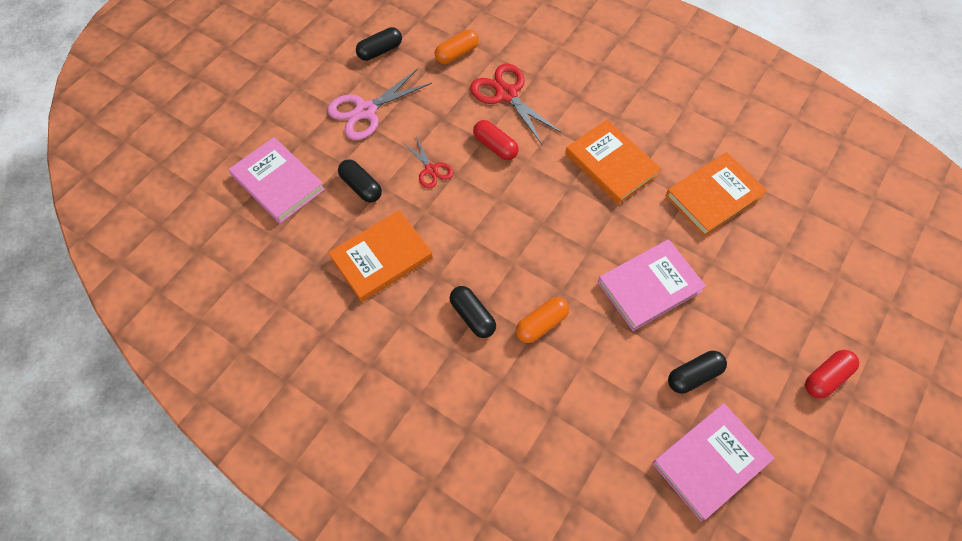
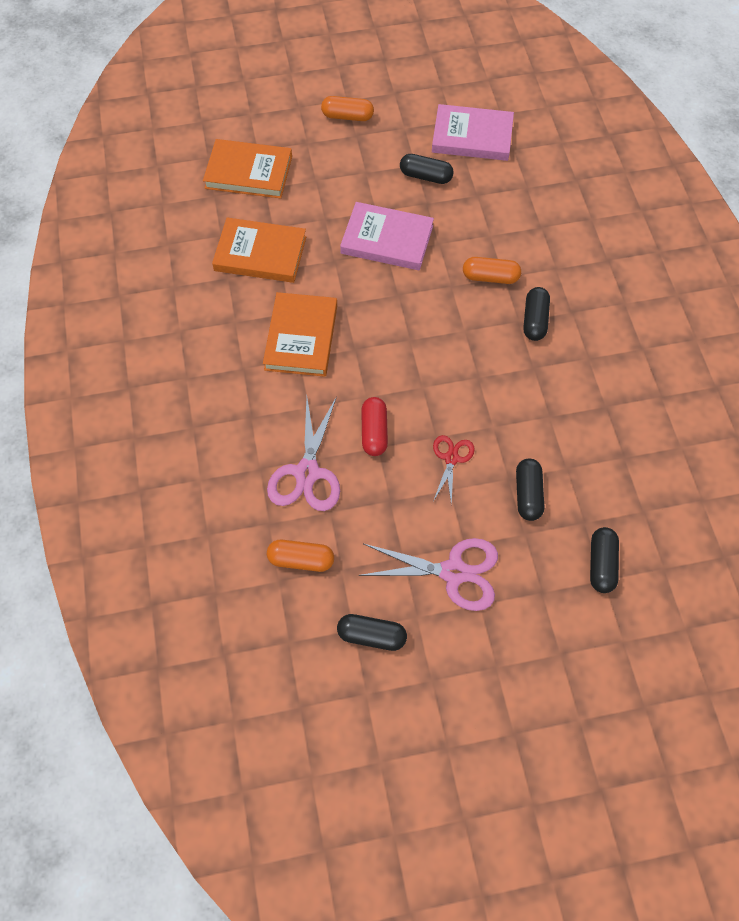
camera: 135 degrees left, 0 degrees up
pink book [228,137,325,223] -> black capsule [590,527,619,593]
orange book [328,210,433,302] -> orange book moved to [203,139,292,199]
red scissors [470,64,562,144] -> pink scissors [267,396,340,511]
red capsule [805,350,859,399] -> orange capsule [321,96,374,121]

